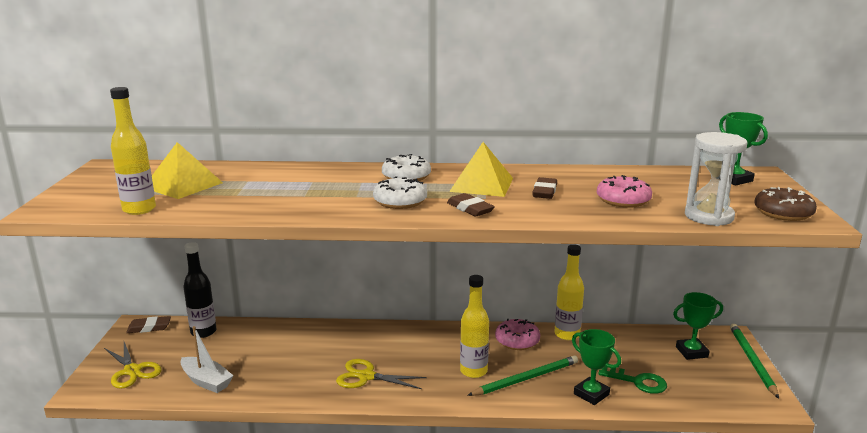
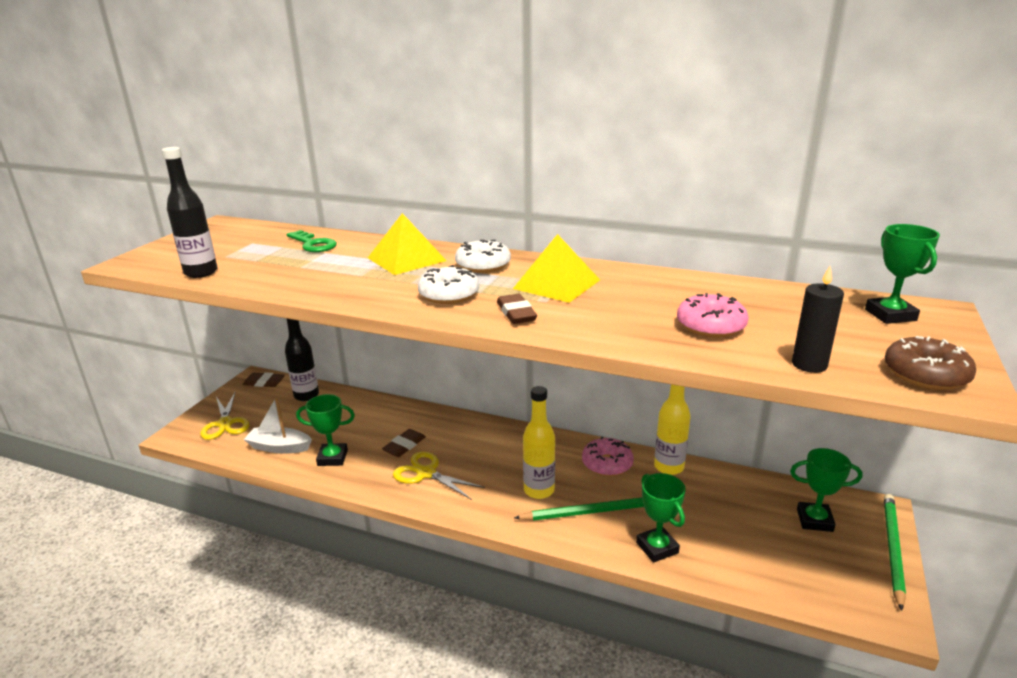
camera: 20 degrees right, 5 degrees up
yellow bottle [110,87,156,215] -> black bottle [162,147,218,278]
yellow pyramid [152,142,223,199] -> yellow pyramid moved to [368,213,446,275]
white boat [180,326,233,393] -> white boat turned 135 degrees clockwise [244,397,312,454]
brown eraser [532,177,557,199] -> brown eraser moved to [382,429,426,457]
green key [598,366,667,394] -> green key moved to [287,230,337,252]
white hourglass [685,132,747,226] -> black candle [792,266,844,373]
none -> green trophy [296,394,355,466]

